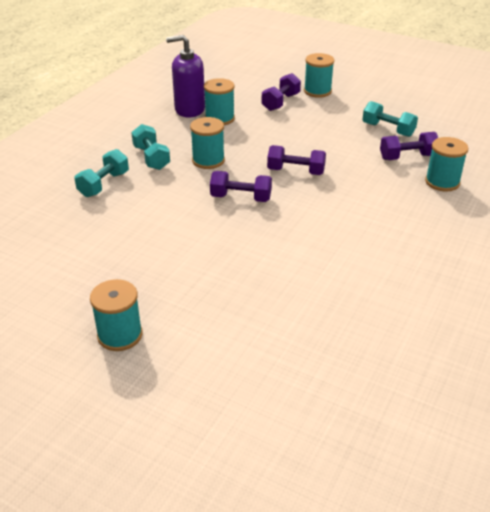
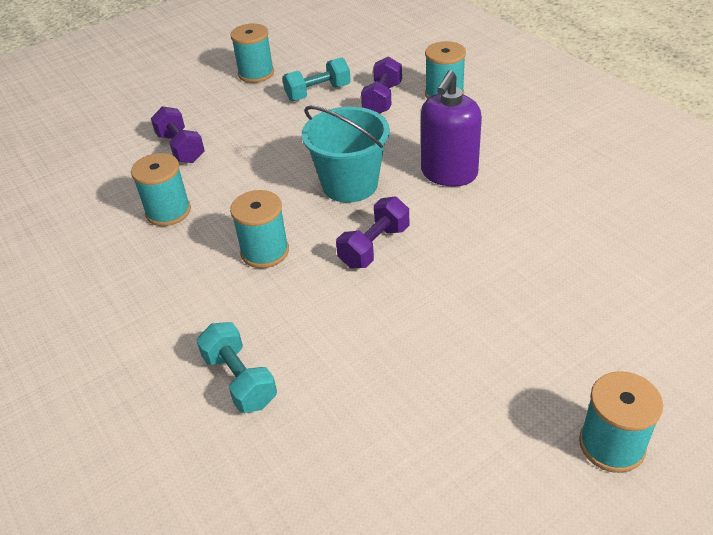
camera: 60 degrees left, 5 degrees up
turquoise dumbbell [131,124,170,170] -> none
purple soap dispenser [166,35,205,117] -> purple soap dispenser moved to [421,70,482,187]
purple dumbbell [267,145,326,175] -> turquoise bucket [302,106,390,203]
turquoise spool [304,53,334,98] -> turquoise spool moved to [230,23,274,83]

